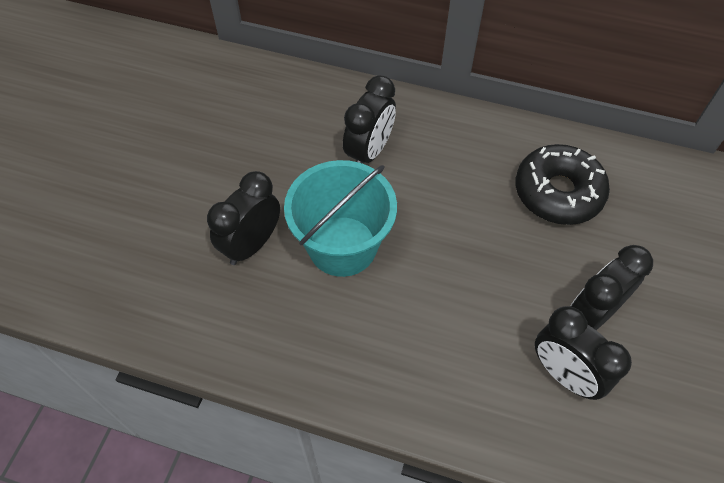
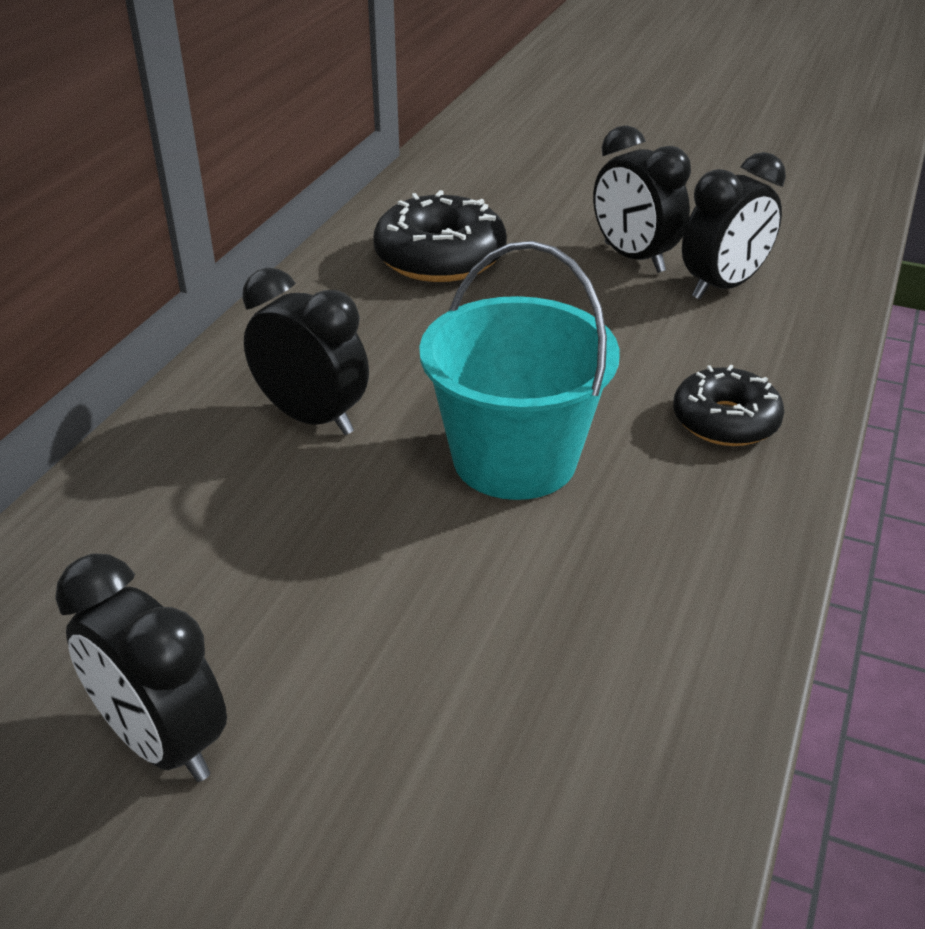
camera: 85 degrees left, 20 degrees down
black clock [207,171,280,265] -> black clock moved to [55,553,227,782]
none -> black donut [673,364,785,446]

